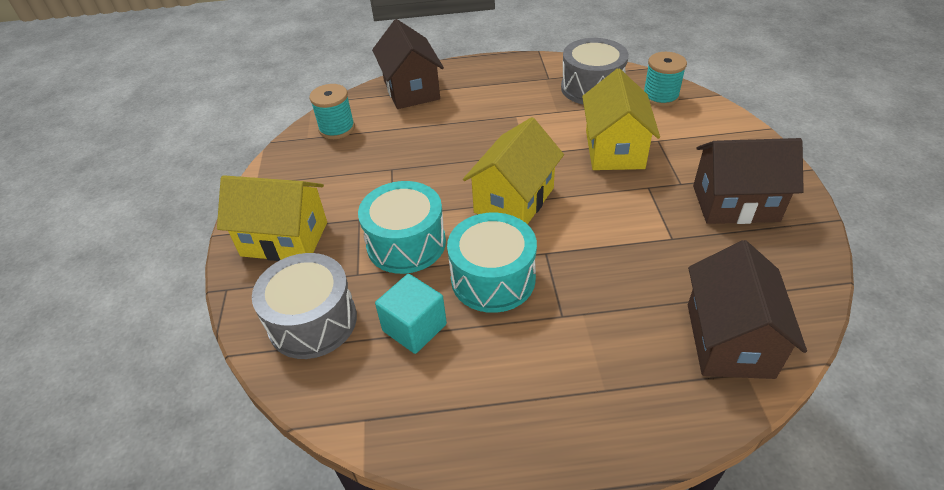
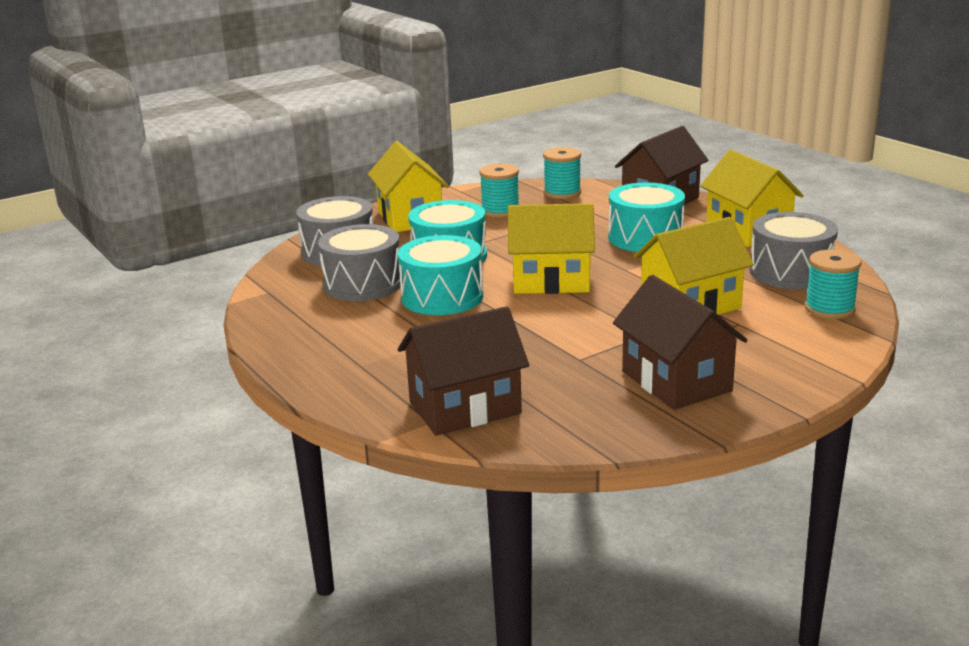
camera: 60 degrees right, 20 degrees down
turquoise cube [375,274,447,354] -> grey drum [318,224,403,301]
none -> turquoise spool [479,164,519,218]
none -> turquoise drum [608,183,685,252]
none -> yellow house [700,150,804,247]

